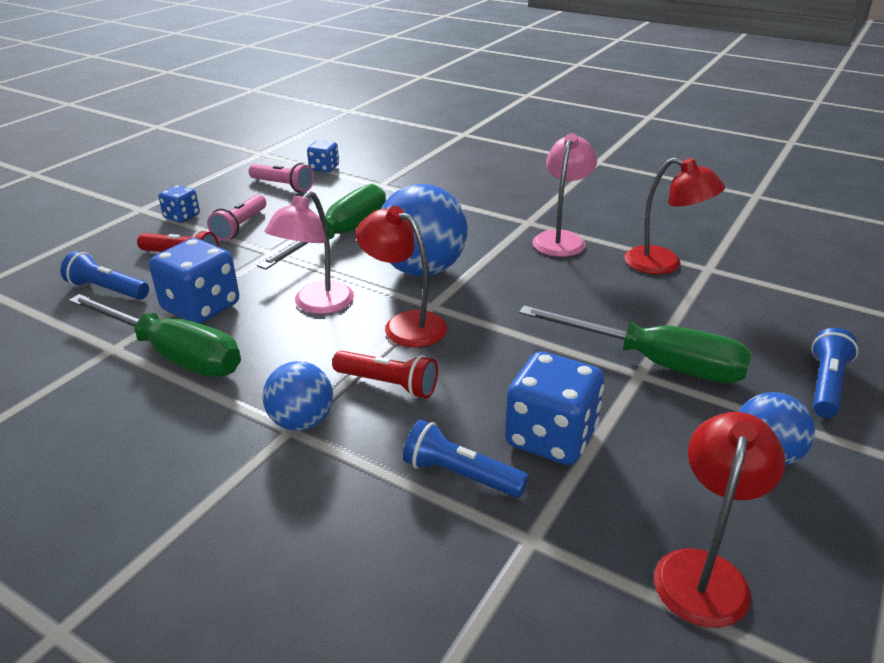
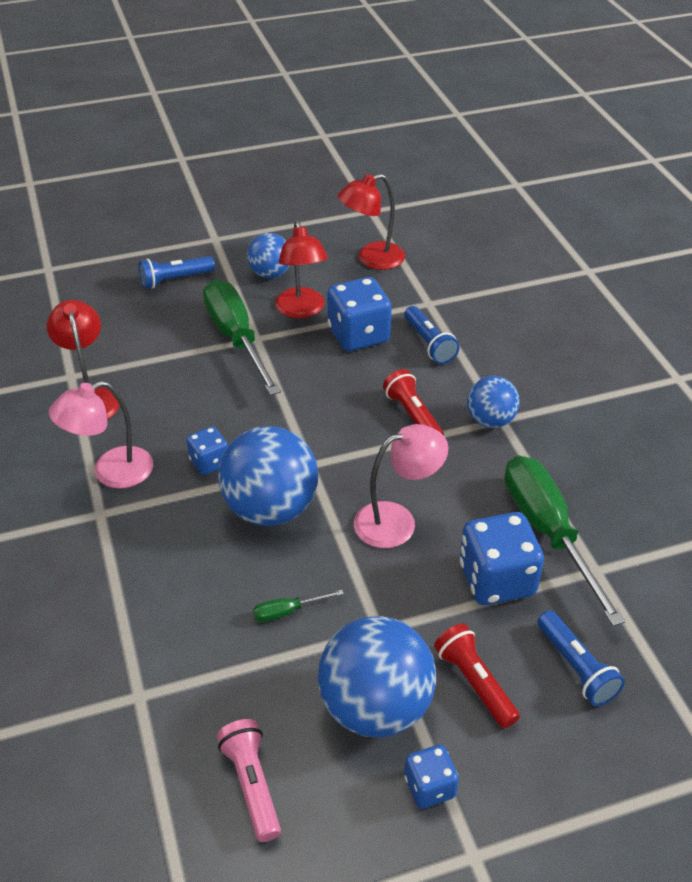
camera: 140 degrees left, 10 degrees up
pink flashlight [207,194,266,241] -> blue ball [318,616,436,738]
green screwdriver [257,184,386,270] -> green screwdriver [253,590,344,622], size x0.40
blue dice [307,140,339,172] -> blue dice moved to [186,426,228,475]
red lamp [356,206,447,347] -> red lamp moved to [275,221,328,318]

